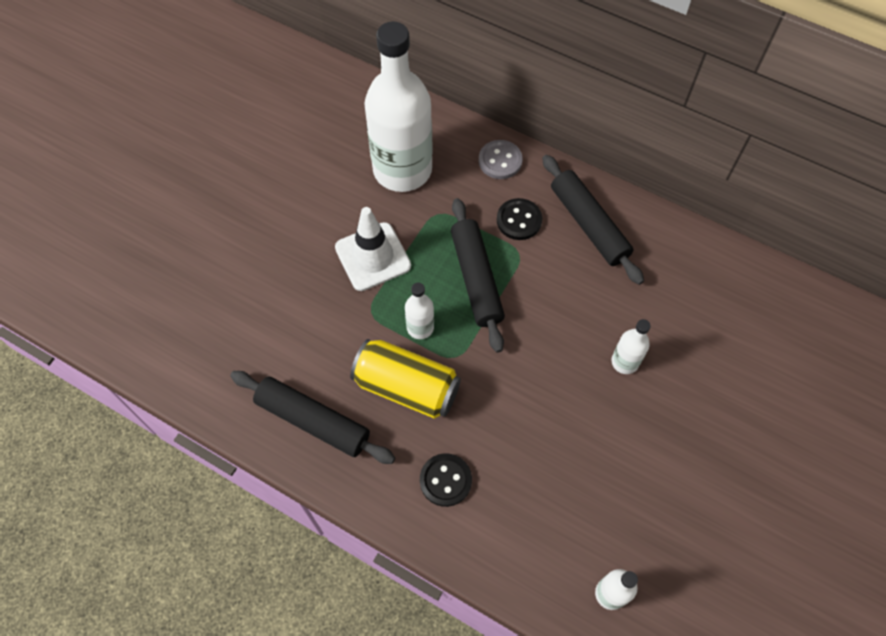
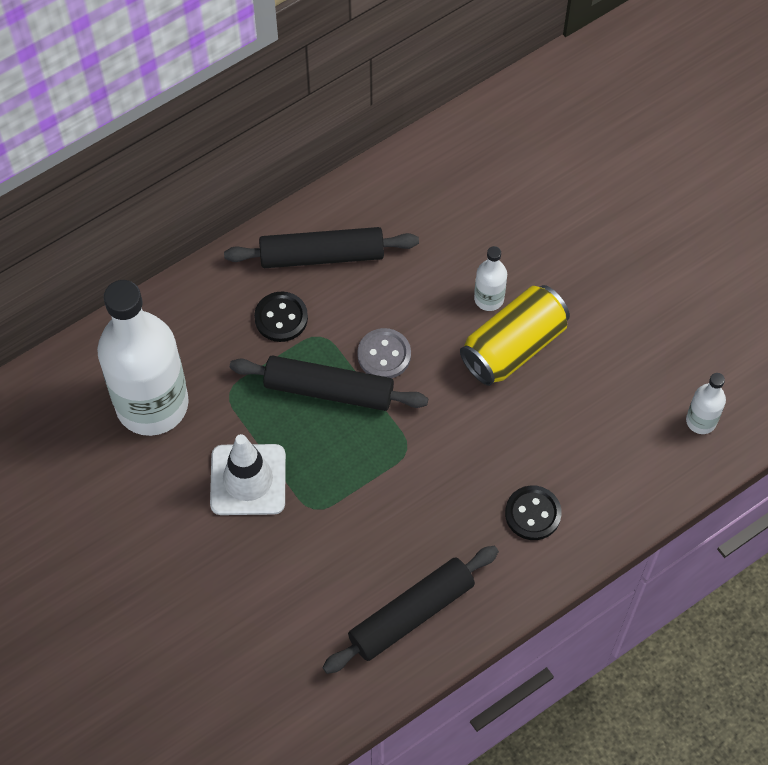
camera: 65 degrees left, 0 degrees up
yellow can [350,339,461,419] -> yellow can moved to [460,285,570,386]
white bottle [405,282,434,339] -> none
grey button [479,140,523,179] -> grey button moved to [357,328,411,378]

